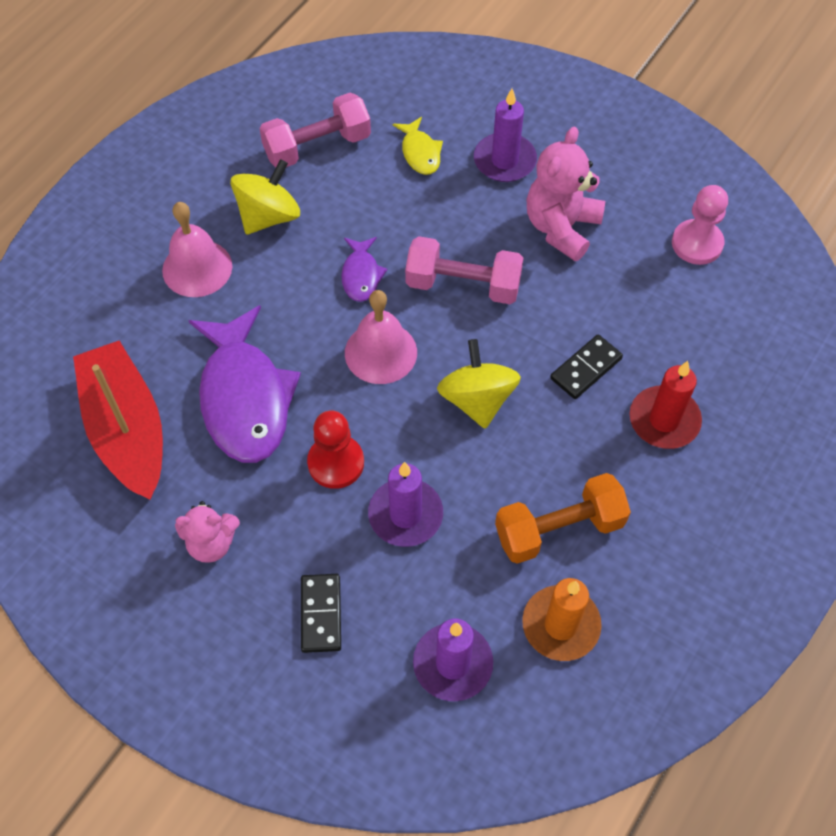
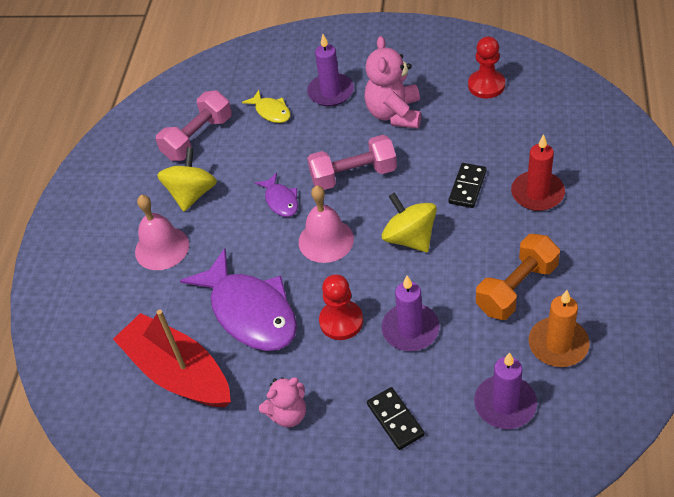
camera: 20 degrees left, 10 degrees down
pink pawn [672,185,728,265] -> red pawn [468,36,505,98]

